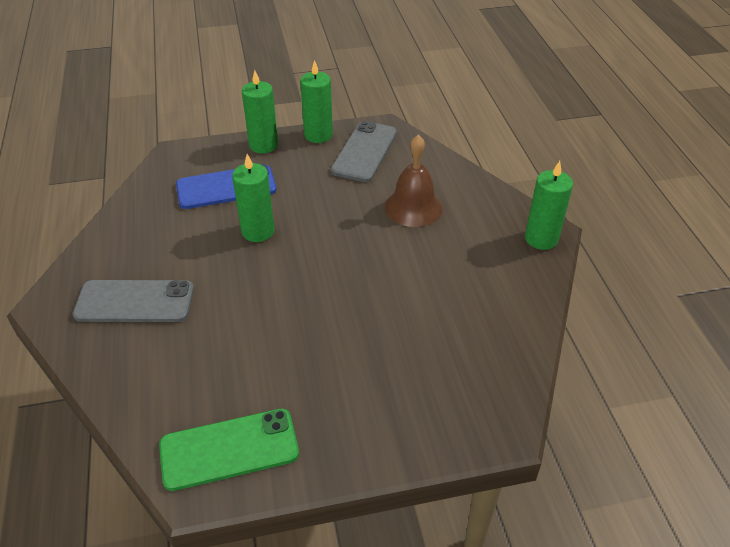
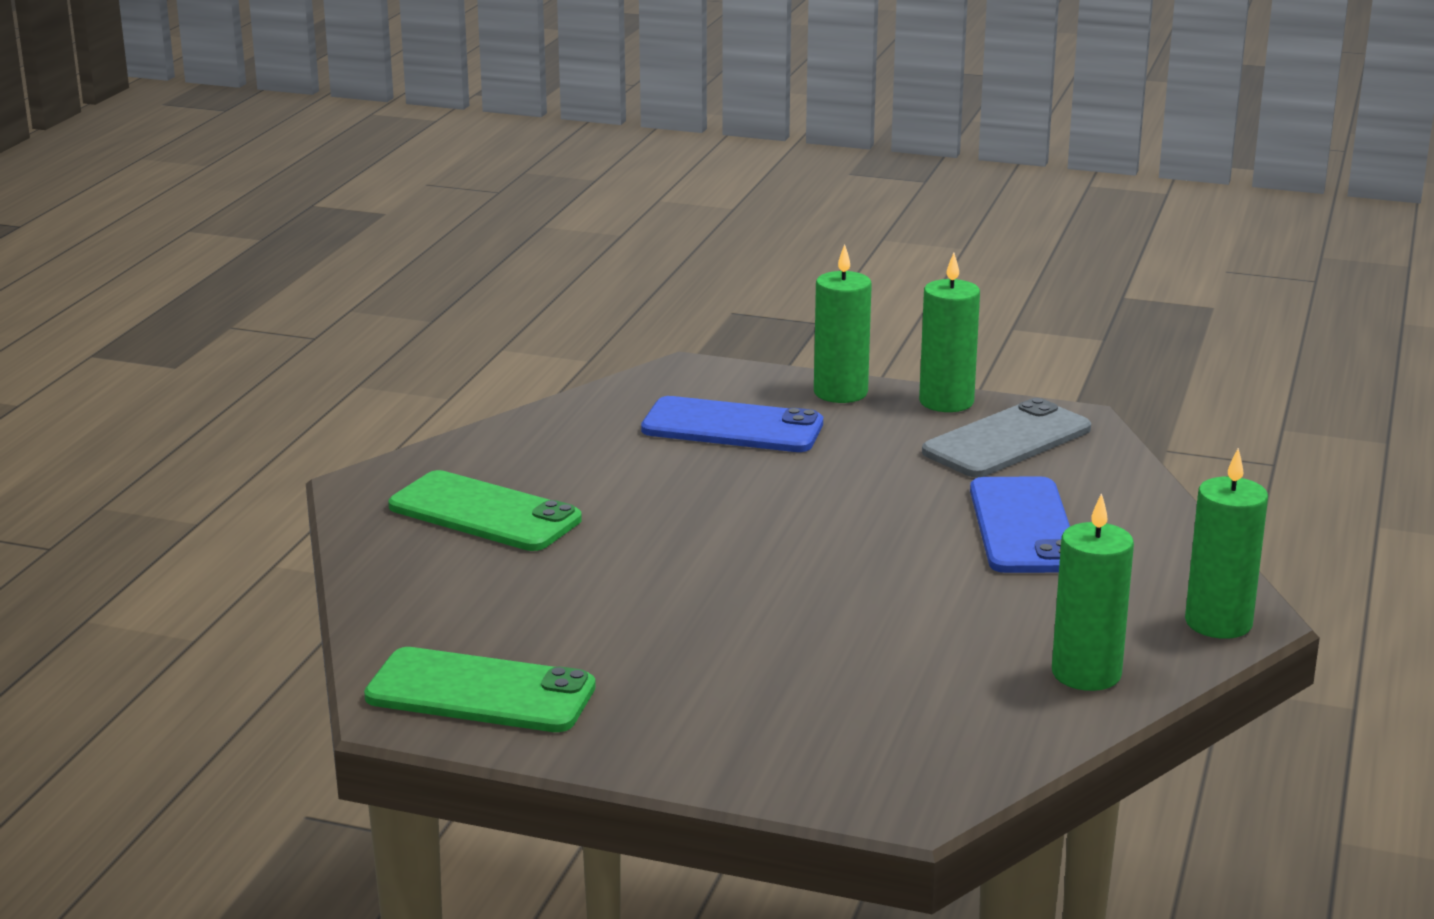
camera: 30 degrees right, 20 degrees down
grey phone [73,280,194,322] -> green phone [388,470,582,551]
green candle [232,154,275,242] -> green candle moved to [1052,493,1134,691]
brown bell [385,135,443,227] -> blue phone [970,476,1070,573]

